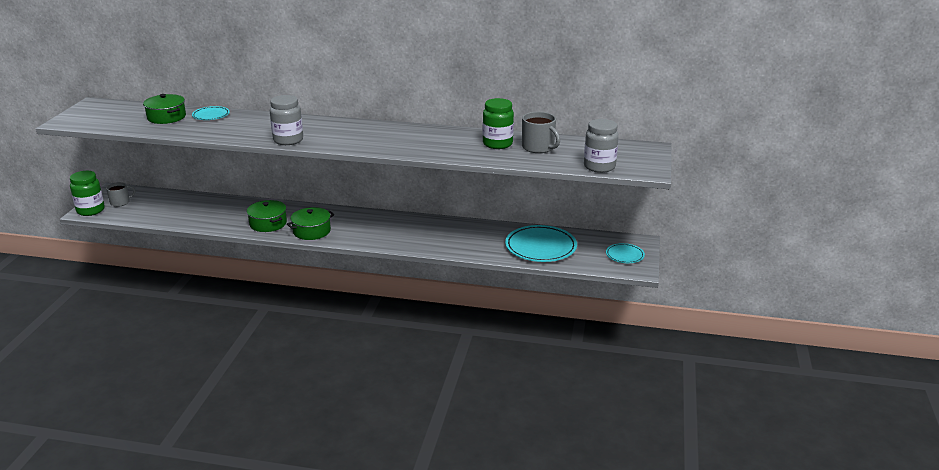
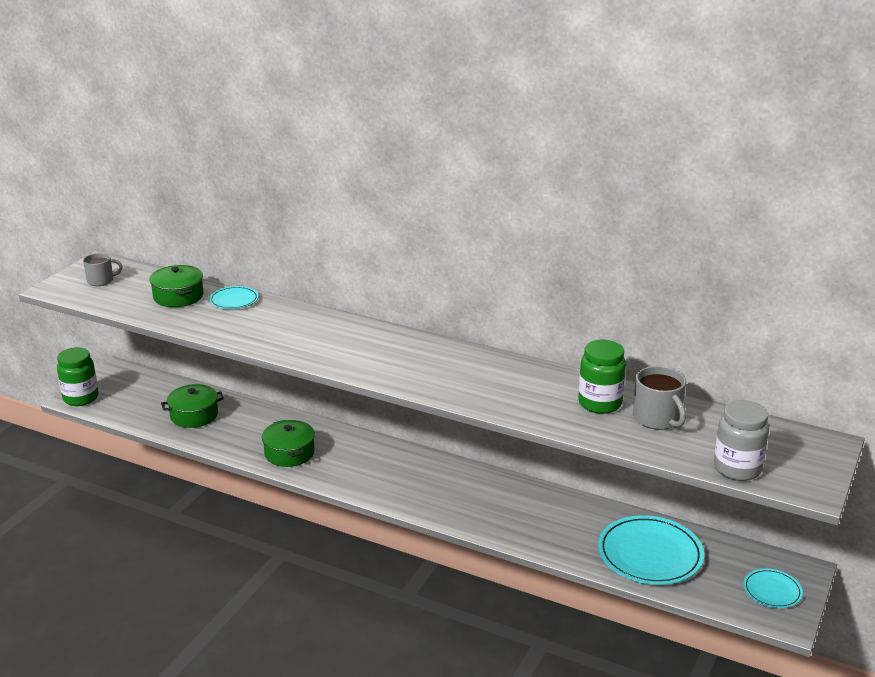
camera: 15 degrees right, 0 degrees up
grey mug [106,182,136,207] -> grey mug moved to [83,253,122,286]
grey jar [270,95,303,145] -> none
green pot [287,207,334,240] -> green pot moved to [161,384,224,428]

